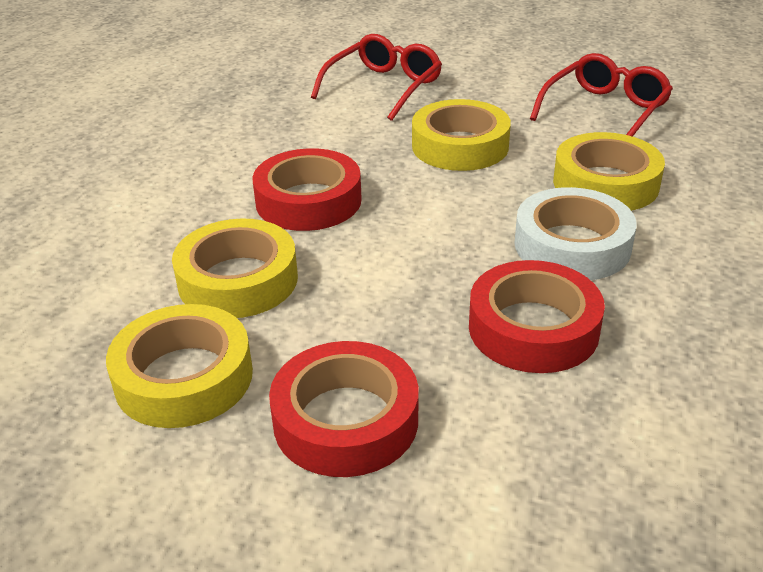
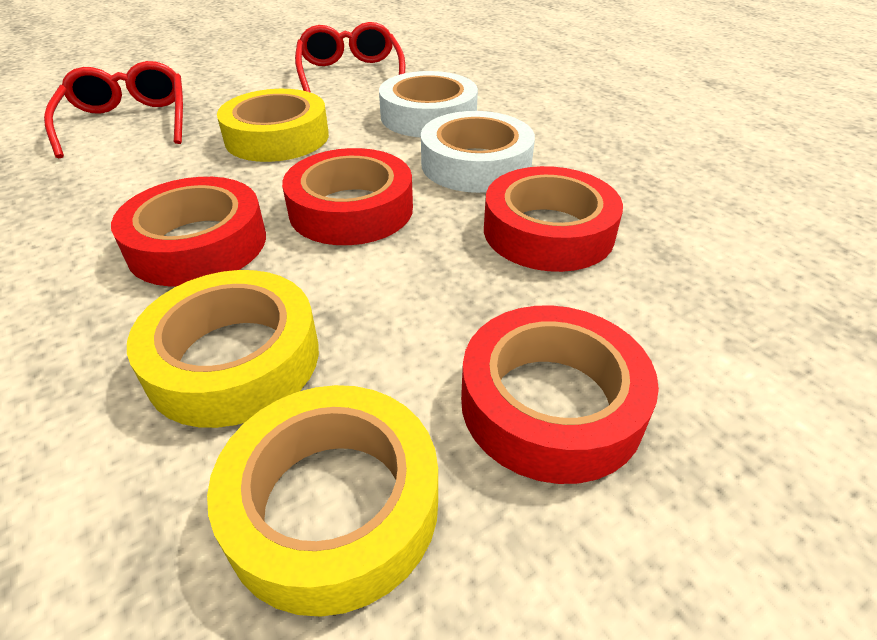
camera: 50 degrees left, 5 degrees up
yellow tape [553,132,665,211] -> white tape [379,71,478,137]
none -> red tape [282,148,413,245]

